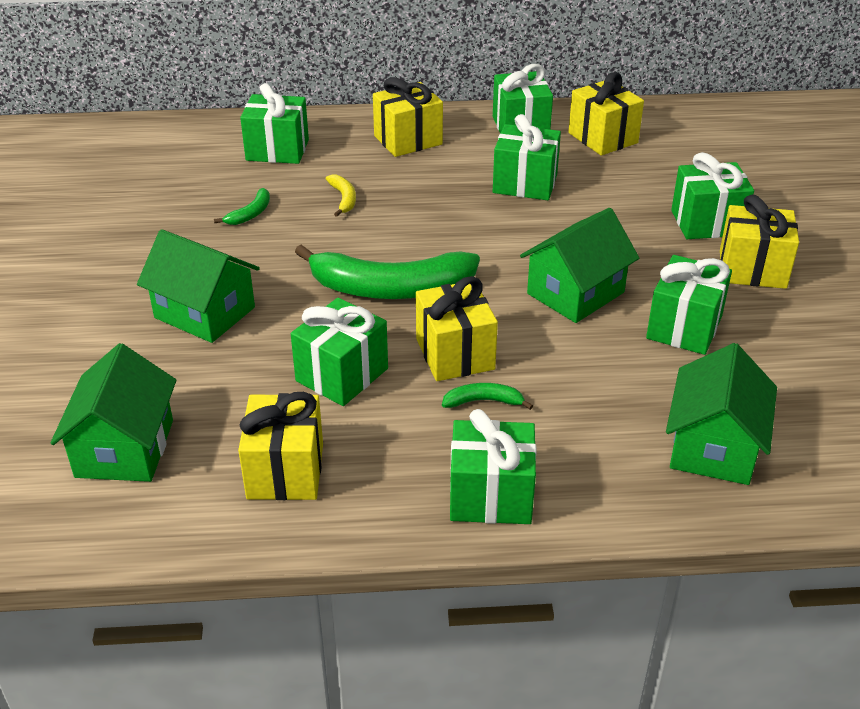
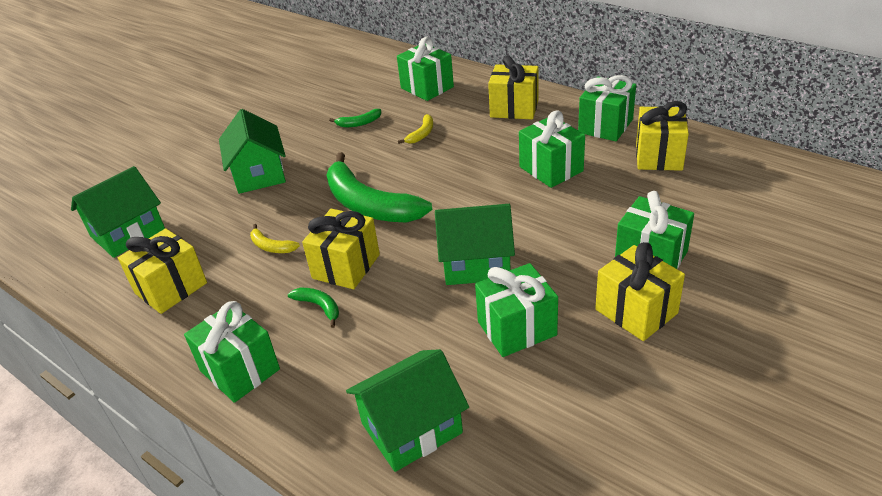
camera: 45 degrees right, 0 degrees up
green gift [291,298,388,406] -> yellow banana [250,224,300,253]

